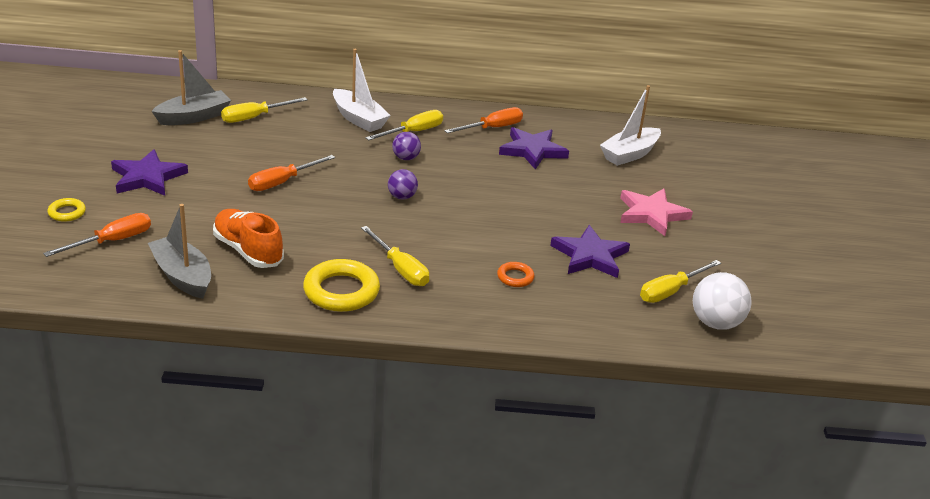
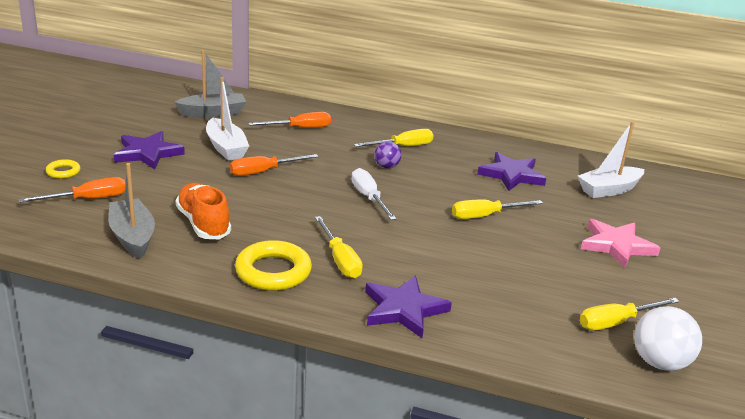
camera: 15 degrees right, 5 degrees down
yellow screwdriver [221,97,308,123] -> yellow screwdriver moved to [452,199,543,219]
white boat [333,49,391,132] -> white boat moved to [206,77,249,161]
purple ball [388,169,418,200] -> white screwdriver [351,168,397,220]
orange screwdriver [444,107,523,133] -> orange screwdriver moved to [248,112,331,128]
orange ring [497,262,535,287] -> none
purple star [550,225,630,278] -> purple star moved to [365,276,452,338]

